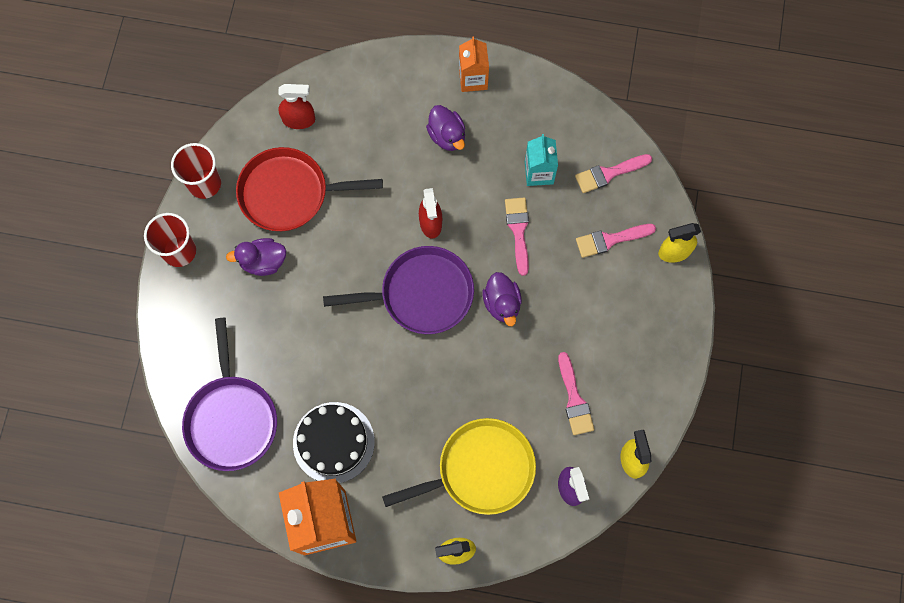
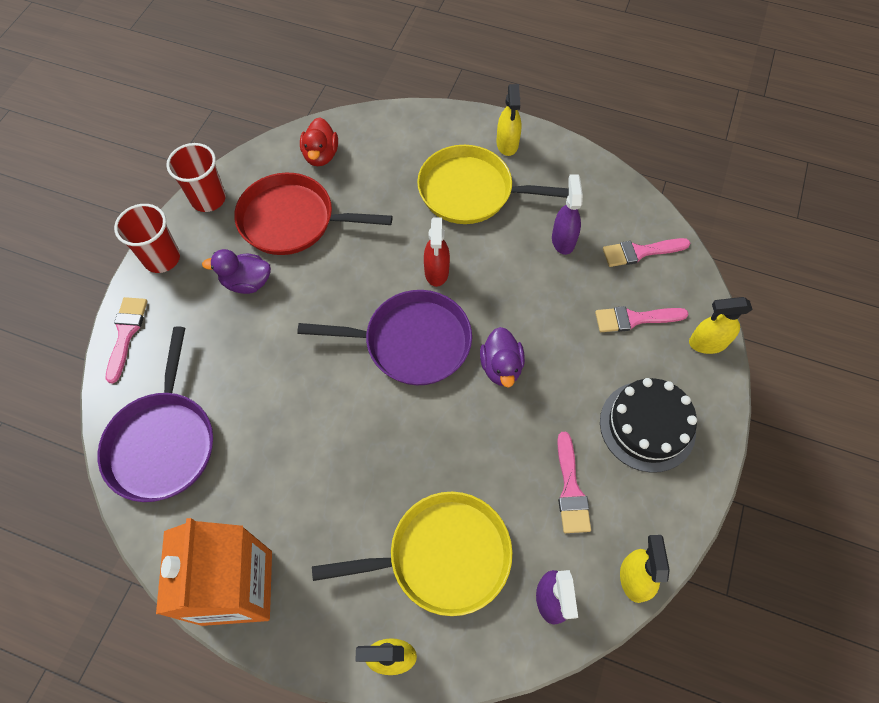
camera: 10 degrees right, 10 degrees down
red spray bottle [278,84,315,129] -> red duck [300,117,338,166]
black cake [293,402,375,483] -> black cake moved to [600,378,697,473]
purple duck [426,105,465,151] -> yellow pan [417,145,569,224]
orange carton [459,36,489,92] -> yellow spray bottle [496,84,521,156]
pink brush [505,197,529,276] -> pink brush moved to [106,297,147,383]
turquoise carton [525,134,558,186] -> purple spray bottle [552,175,583,255]

